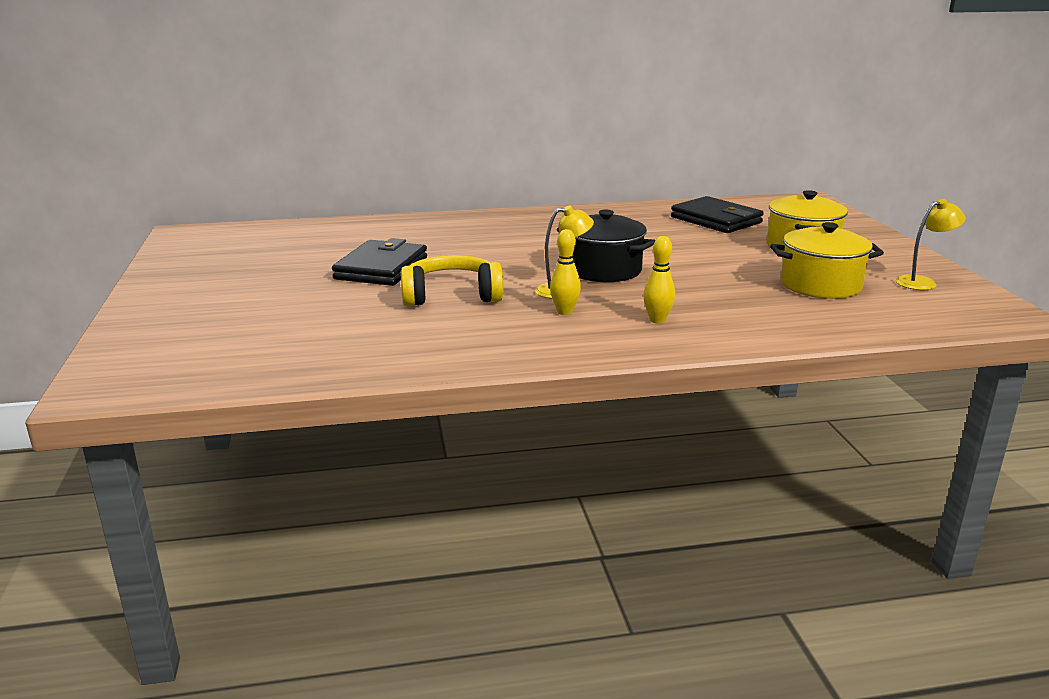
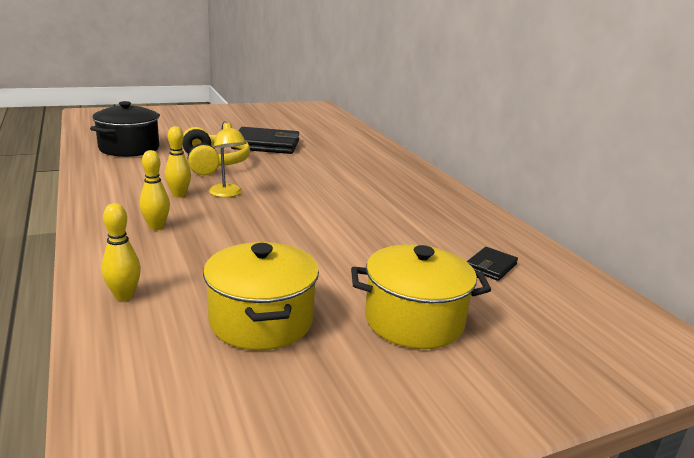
camera: 75 degrees right, 0 degrees up
black pot [557,210,656,282] -> black pot moved to [90,101,160,157]
black wallet [671,196,764,233] -> black wallet [467,247,518,281], size x0.50
yellow lamp [896,199,966,290] -> none
none -> yellow bowling pin [101,203,141,301]

